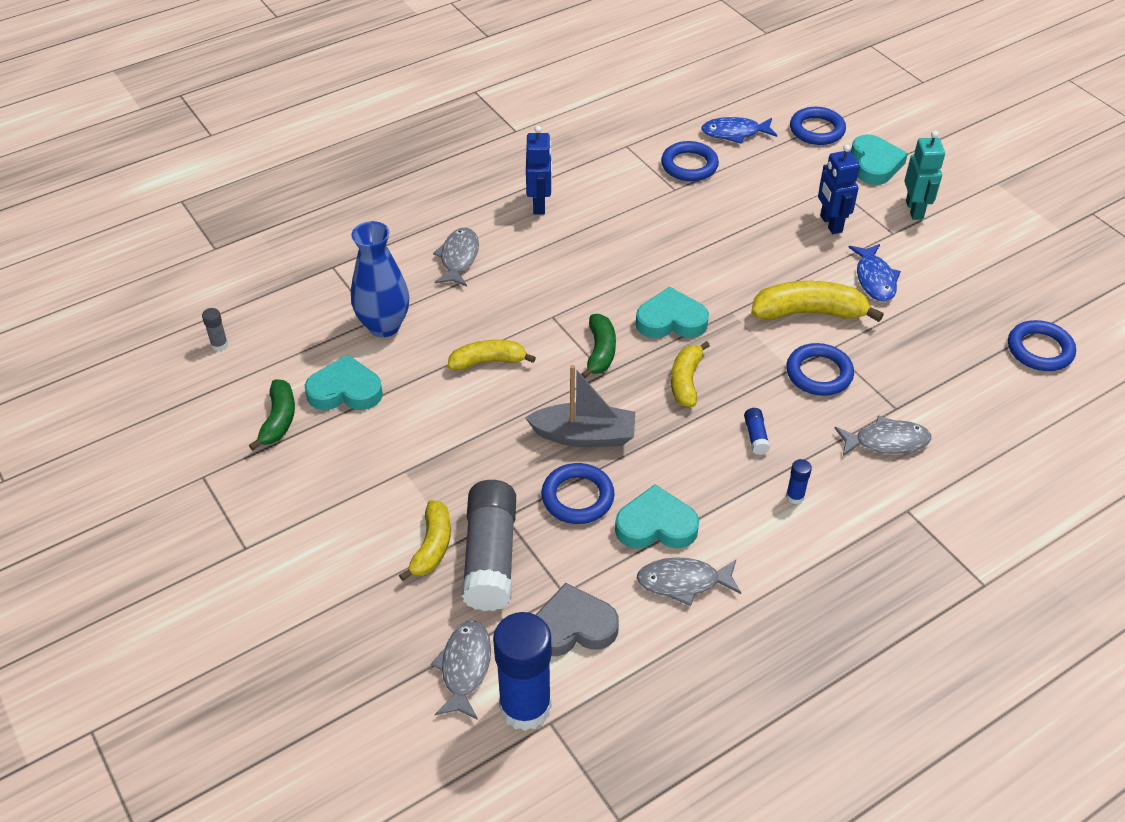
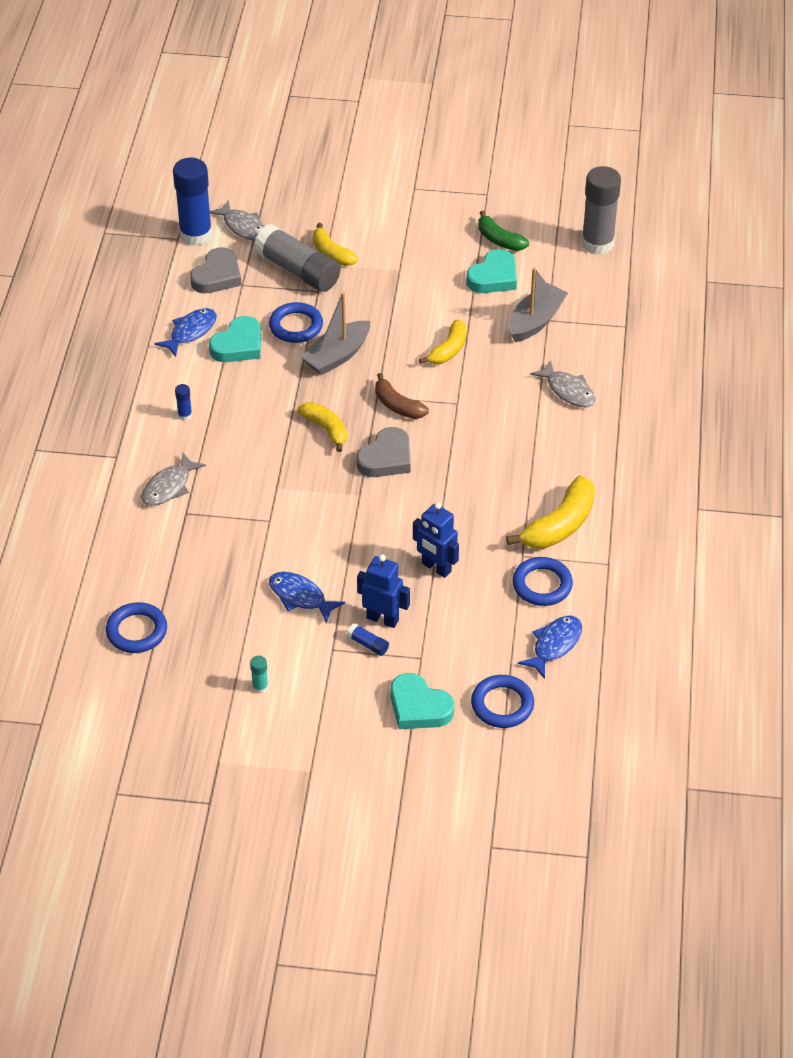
camera: 130 degrees right, 0 degrees up
grey glue stick [202,308,228,351] -> grey glue stick [581,166,621,255], size x2.47
blue vase [351,221,409,337] -> grey boat [509,267,568,342]
blue robot [526,126,552,215] -> blue robot moved to [413,502,459,578]
green banana [581,314,616,378] -> brown banana [375,373,429,419]
turquoise heart [636,287,709,338] -> grey heart [356,427,411,477]
grey fish [637,557,741,606] -> blue fish [155,308,217,357]
blue glue stick [744,408,770,455] -> blue glue stick moved to [347,624,389,656]
yellow banana [751,281,884,322] -> yellow banana moved to [506,476,595,549]
blue ring [786,343,854,396] -> none
turquoise robot [905,131,945,220] -> none
none -> turquoise glue stick [250,656,268,694]

